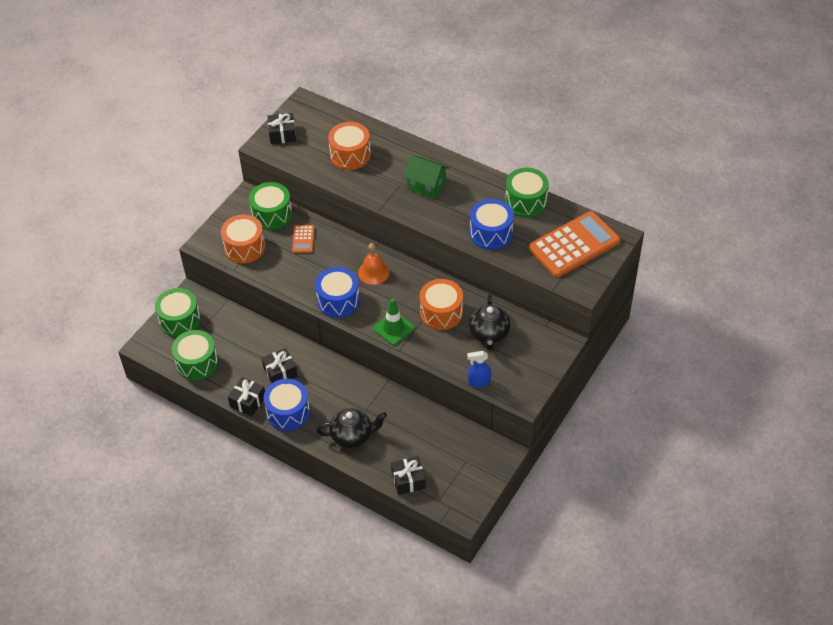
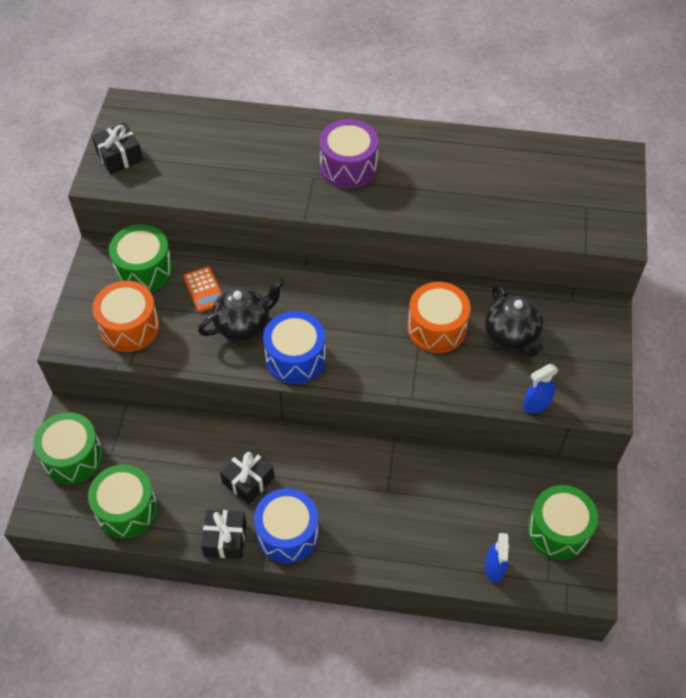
camera: 25 degrees left, 5 degrees up
black teapot [316,408,387,448] -> black teapot moved to [198,278,284,341]
orange drum [328,122,371,170] -> none
orange bell [358,243,390,285] -> none
green traffic cone [373,299,415,345] -> none
black gift [391,456,426,495] -> blue spray bottle [485,533,509,582]
green house [404,155,449,199] -> purple drum [319,119,379,189]
blue drum [470,199,514,250] -> none
green drum [505,168,549,218] -> green drum moved to [527,485,598,560]
orange calculator [529,211,620,277] -> none

